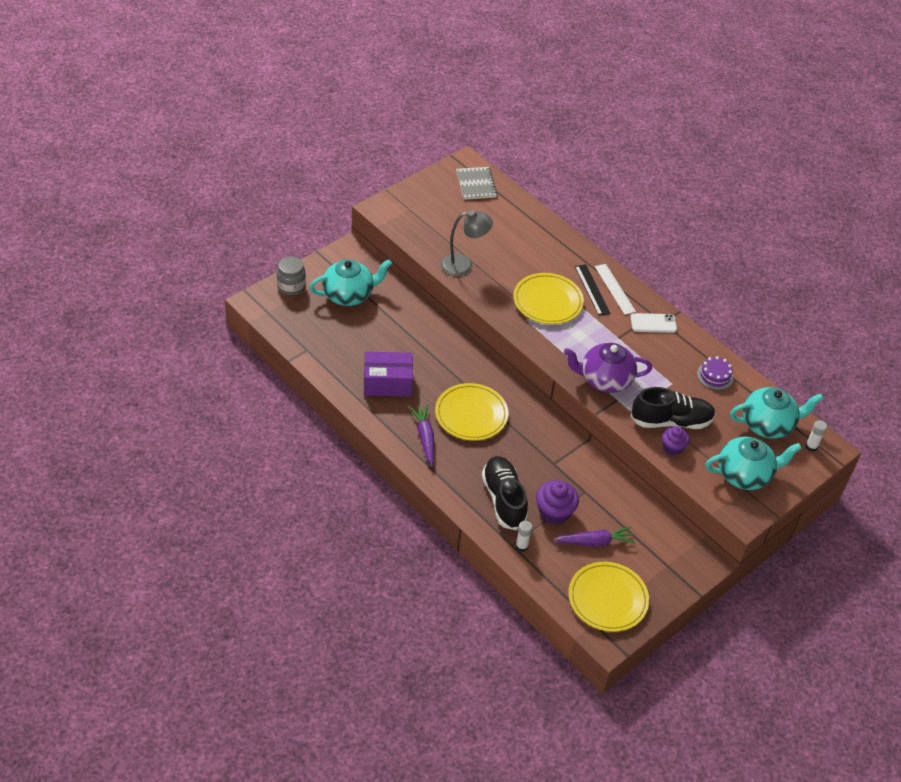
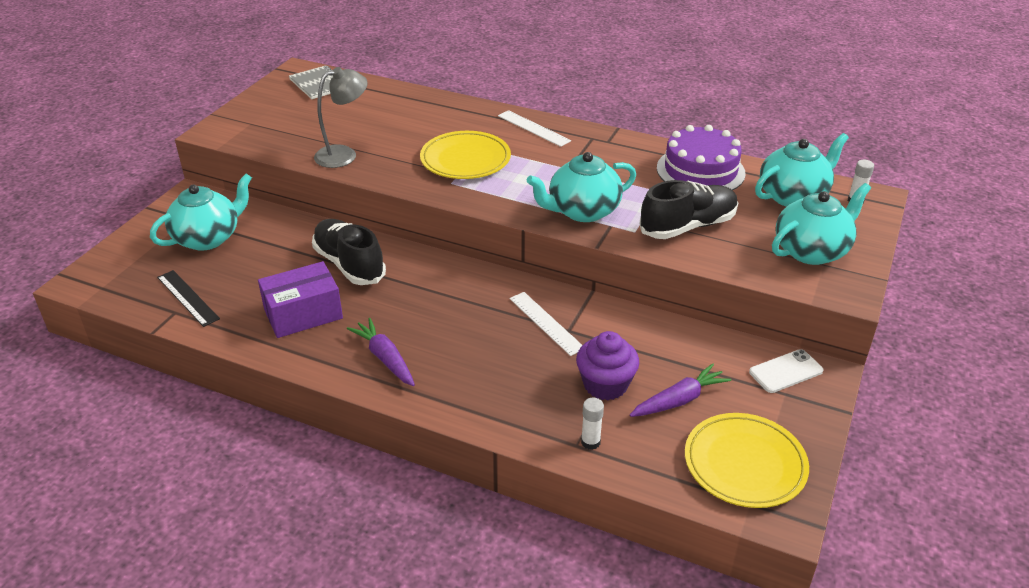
camera: 20 degrees left, 10 degrees down
grey jar [277,256,306,295] -> none
yellow plate [435,383,508,441] -> none
black shoe [482,456,528,530] -> black shoe moved to [312,219,386,285]
purple teapot [564,343,652,393] -> turquoise teapot [527,152,636,222]
black ruler [575,264,611,316] -> black ruler moved to [157,270,220,327]
white phone [631,313,677,333] -> white phone moved to [749,349,823,393]
purple cupcake [662,426,690,455] -> none
purple cake [697,356,734,390] -> purple cake [657,125,746,190], size x1.90
none -> white ruler [509,292,582,356]

